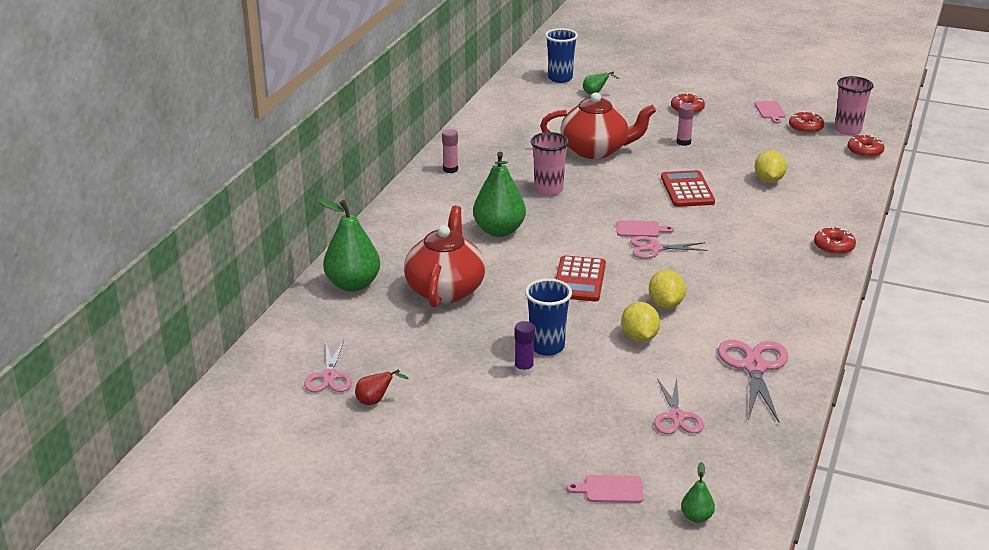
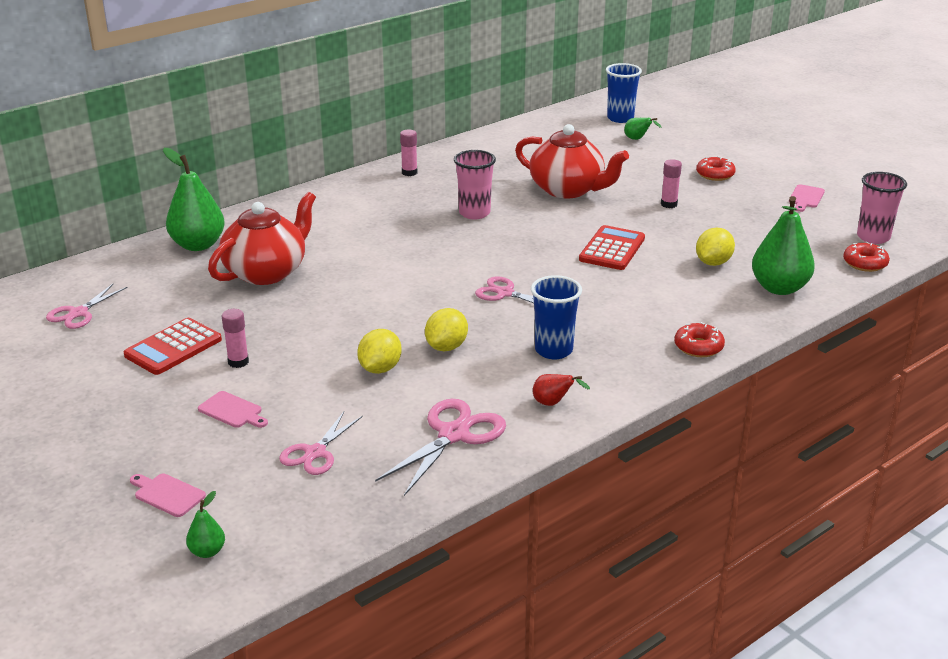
camera: 30 degrees right, 0 degrees up
red pear [355,369,409,405] -> red pear moved to [533,374,590,406]
green pear [473,152,526,237] -> green pear moved to [752,196,815,295]
purple glue stick [515,321,535,376] -> pink glue stick [222,309,249,368]
blue cup [525,278,572,356] -> blue cup moved to [531,275,582,359]
red calculator [556,255,606,301] -> red calculator moved to [124,318,222,375]
pink cutting board [616,220,674,237] -> pink cutting board moved to [198,391,268,428]
red donut [789,111,824,134] -> none

